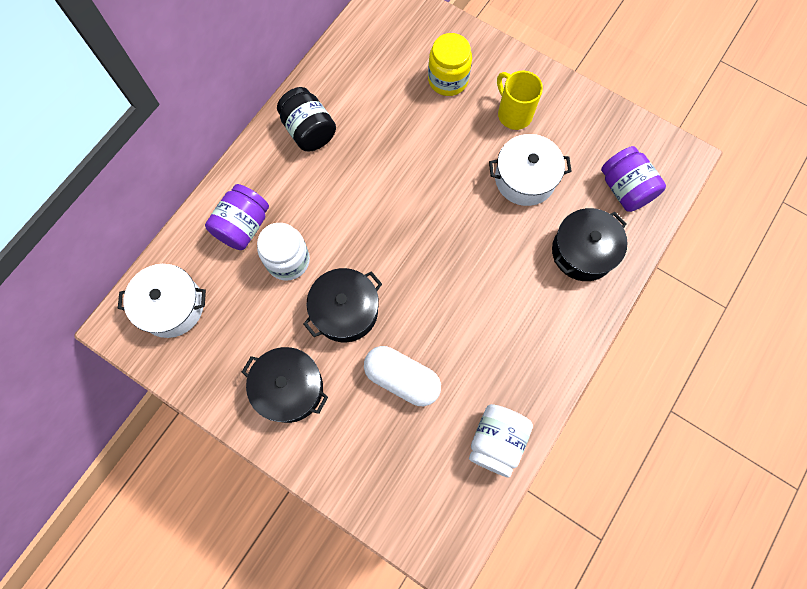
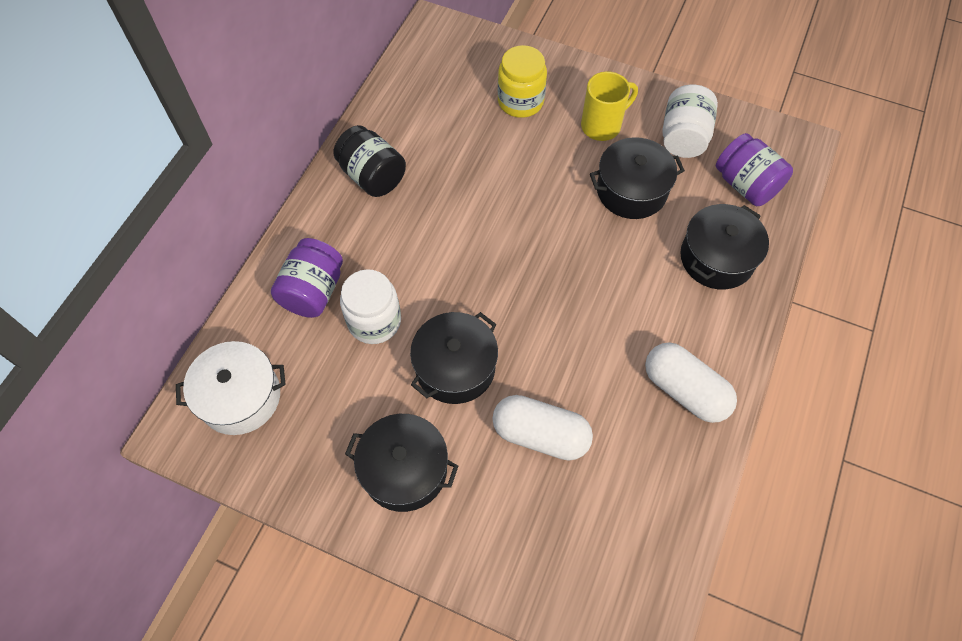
camera: 10 degrees left, 10 degrees down
white jar [469,404,533,478] -> white jar moved to [662,85,718,158]
white pot [489,134,572,206] -> black pot [590,137,685,219]
yellow mug [497,71,543,130] -> yellow mug turned 105 degrees clockwise [581,71,638,141]
none -> white capsule [645,342,737,423]

